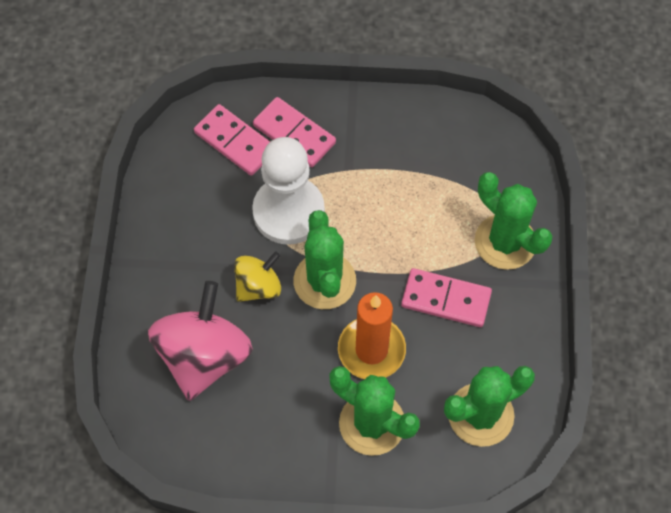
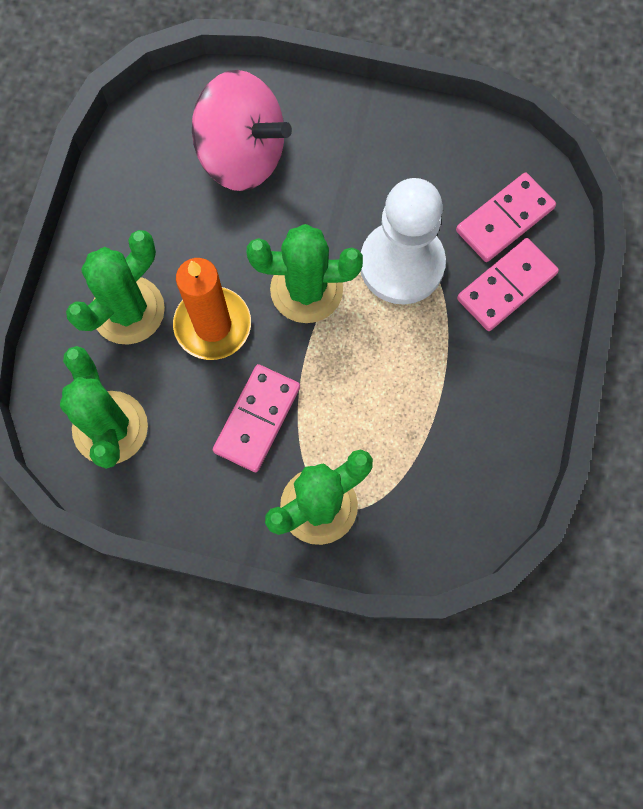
camera: 100 degrees right, 10 degrees up
yellow spinning top [234,251,281,302] -> none

